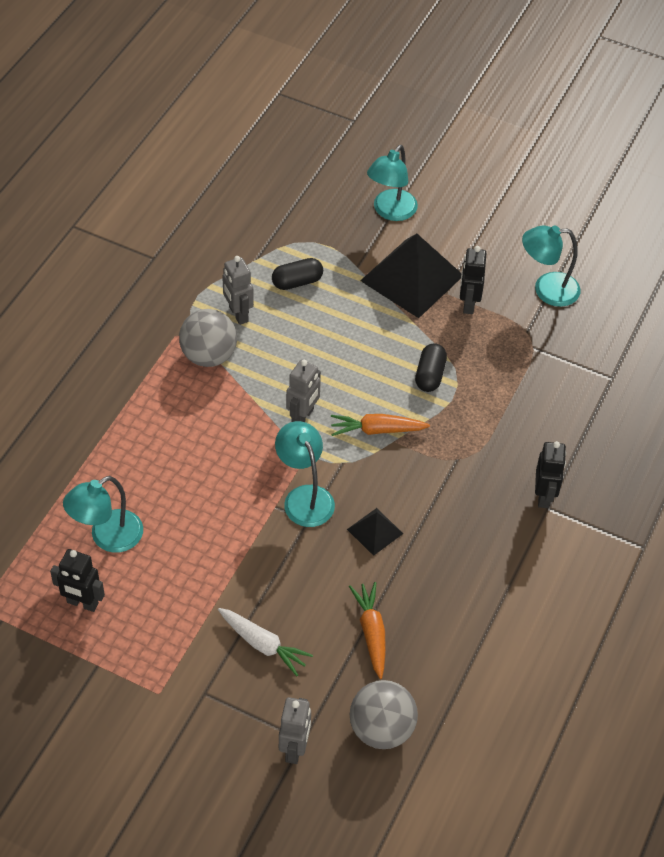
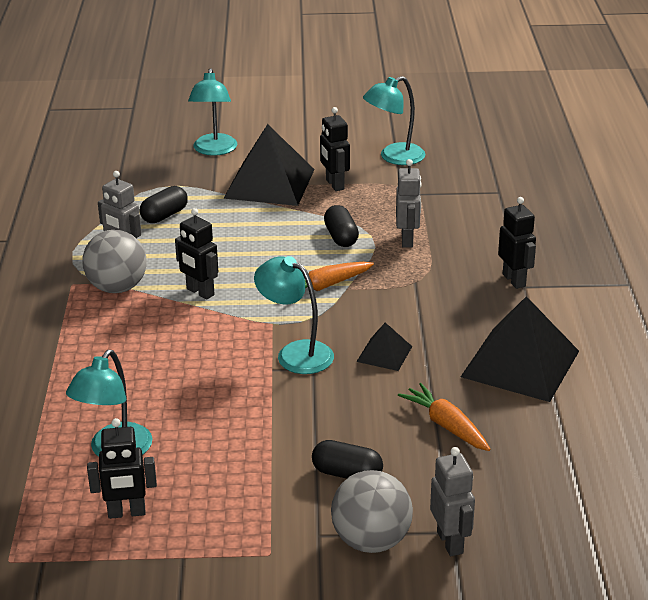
camera: 25 degrees left, 20 degrees down
white carrot [218,608,313,676] -> black capsule [312,440,383,479]
grey robot [286,360,321,422] -> grey robot moved to [396,159,421,248]
grey ball [350,680,418,749] -> grey ball moved to [331,470,413,553]
none -> black robot [175,208,218,300]
none -> black pyramid [461,296,579,402]

